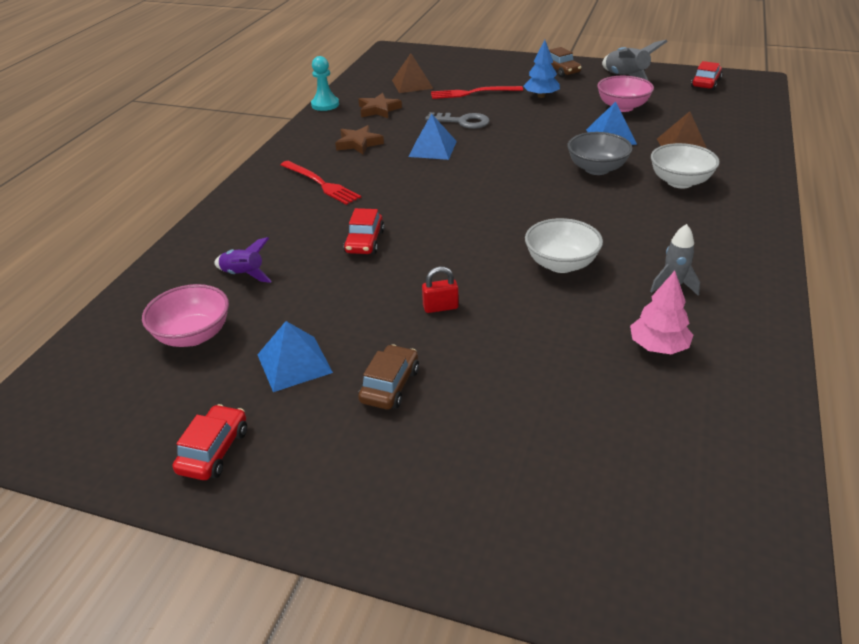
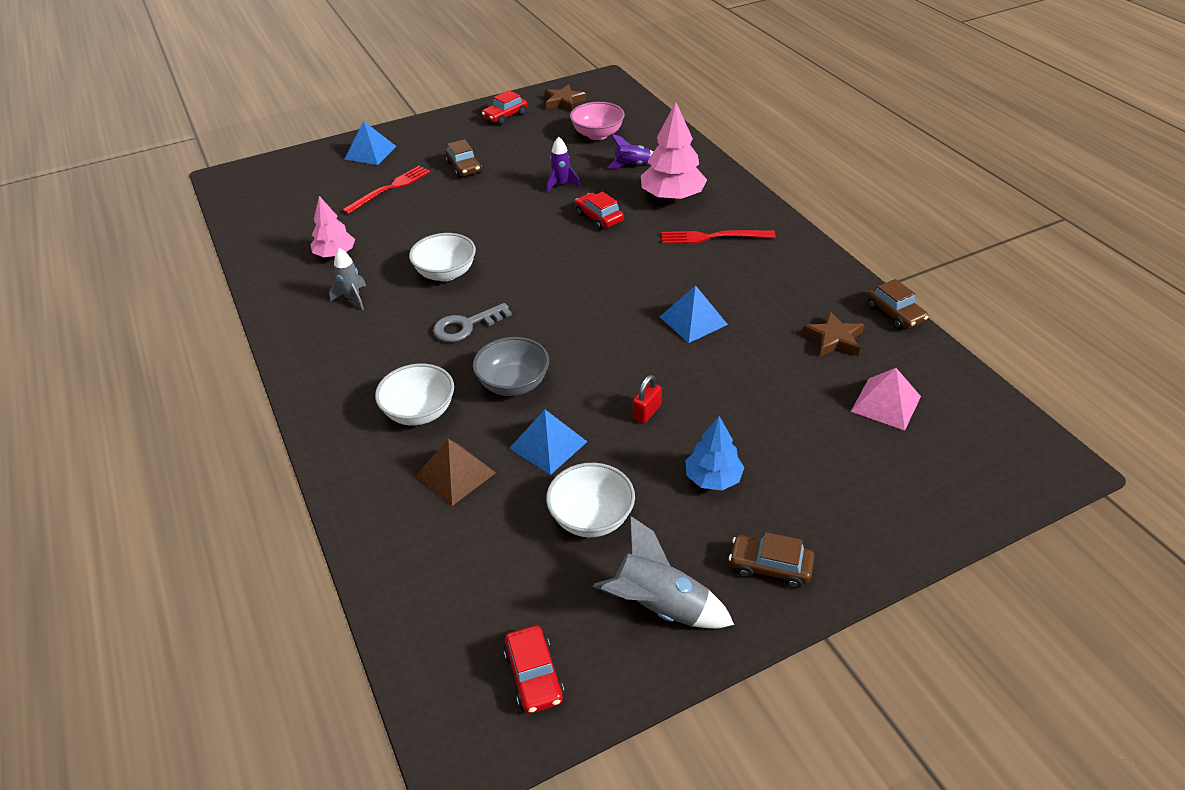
camera: 135 degrees right, 5 degrees up
red car [173,404,247,480] -> red car turned 75 degrees clockwise [482,90,527,125]
blue pyramid [257,321,333,392] -> blue pyramid moved to [345,121,397,165]
turquoise pawn [311,56,339,111] -> brown car [867,279,929,330]
brown star [335,125,384,154] -> brown star moved to [545,84,586,111]
brown pyramid [392,53,434,93] -> pink pyramid [851,368,921,431]
red padlock [422,267,459,313] -> red padlock moved to [633,375,662,424]
grey key [425,112,490,129] -> grey key moved to [433,303,512,342]
red fork [431,86,523,99] -> red fork moved to [342,166,430,214]
pink bowl [597,76,654,112] -> white bowl [546,463,635,537]
none -> purple rocket [546,137,580,193]
none -> pink tree [641,102,707,201]

